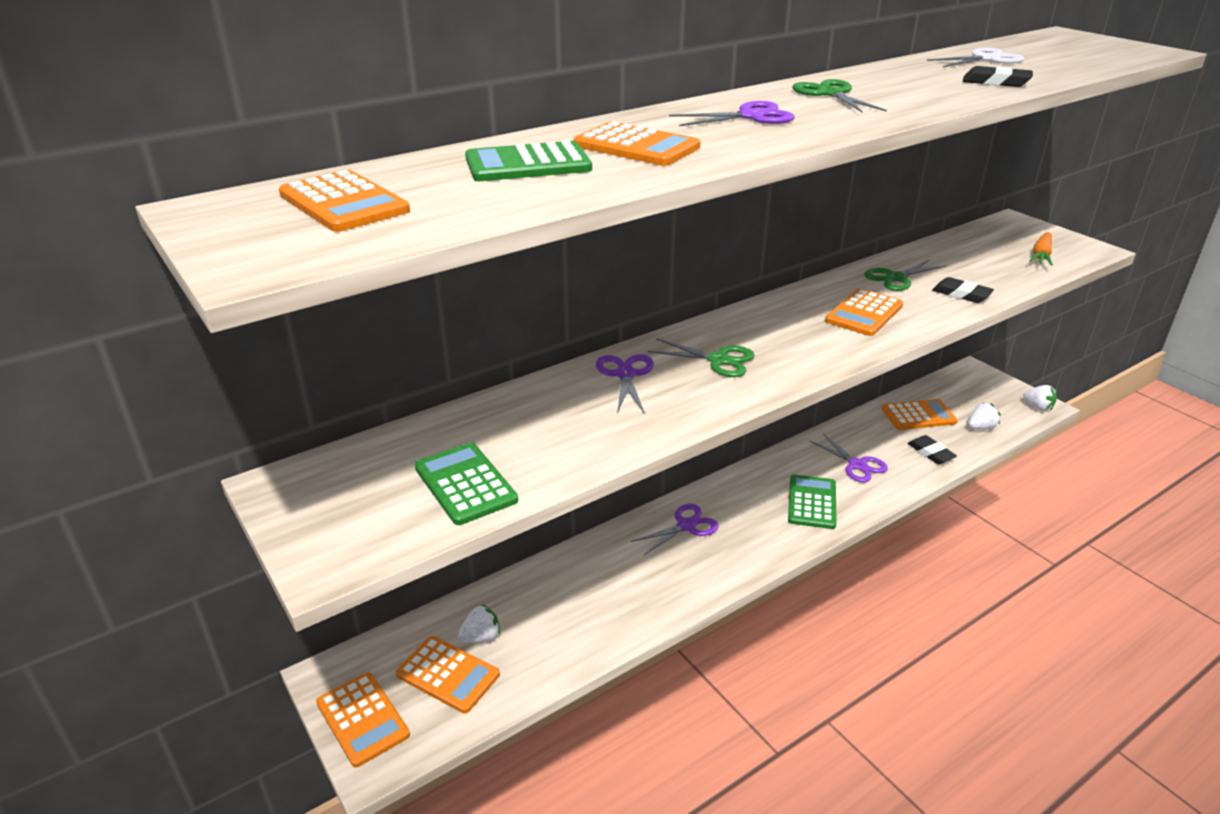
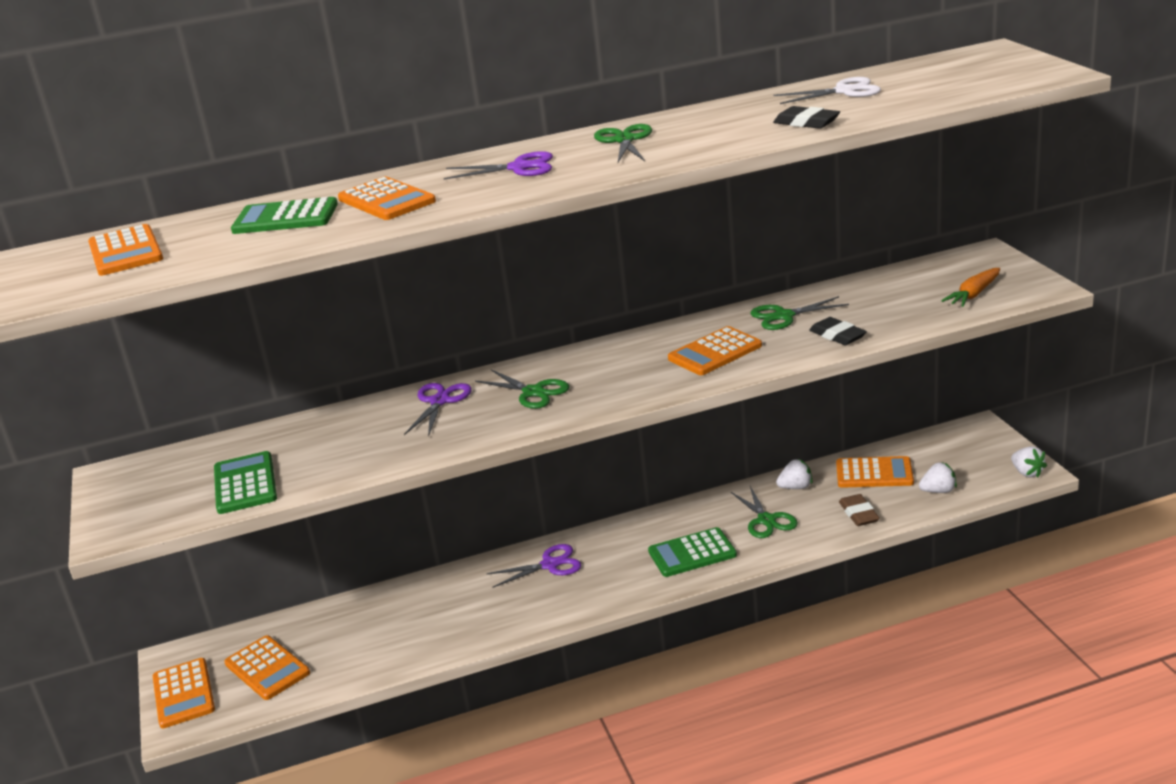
camera: 20 degrees right, 5 degrees down
white strawberry [457,604,500,643] -> white strawberry moved to [776,459,812,489]
green calculator [788,474,837,529] -> green calculator turned 135 degrees counterclockwise [648,527,737,577]
purple scissors [810,434,888,482] -> green scissors [731,486,798,538]
black eraser [908,435,957,464] -> brown eraser [839,494,880,526]

